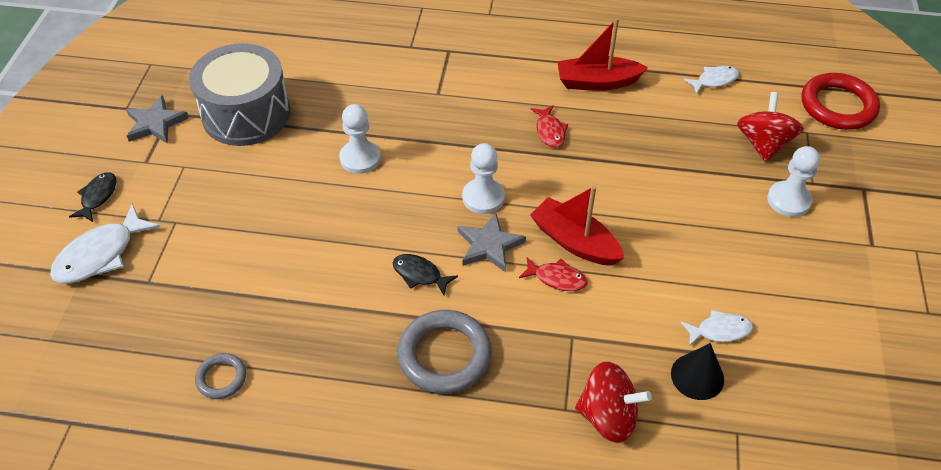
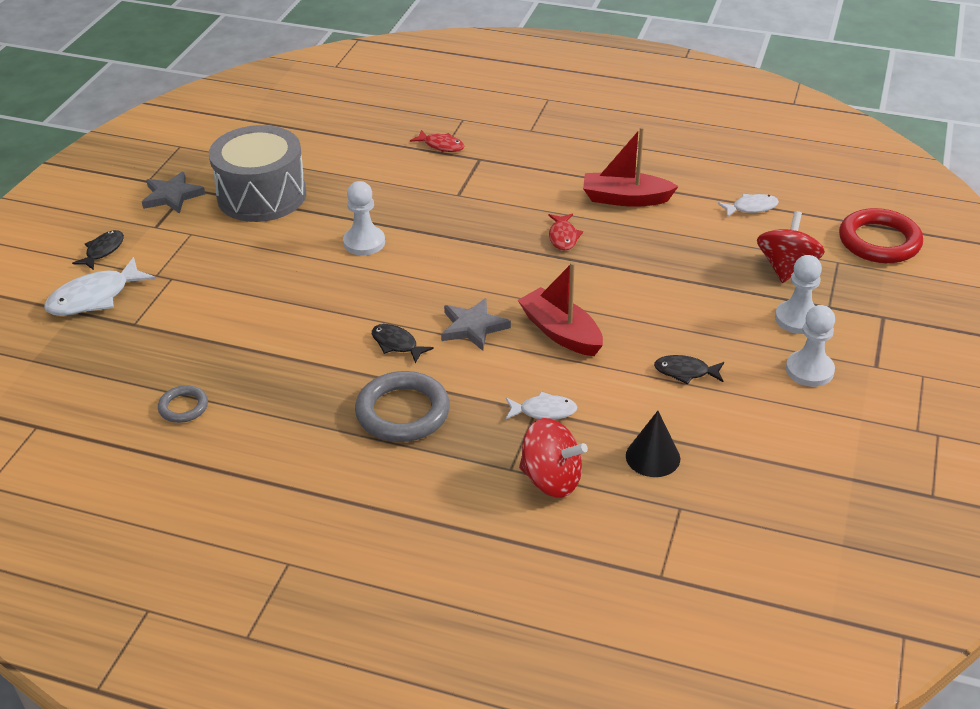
camera: 10 degrees right, 10 degrees down
white pawn [462,143,505,214] -> white pawn moved to [786,305,835,387]
red fish [519,257,588,291] -> red fish moved to [410,130,464,152]
white fish [681,310,753,346] -> white fish moved to [506,391,578,420]
none -> black fish [654,355,724,384]

